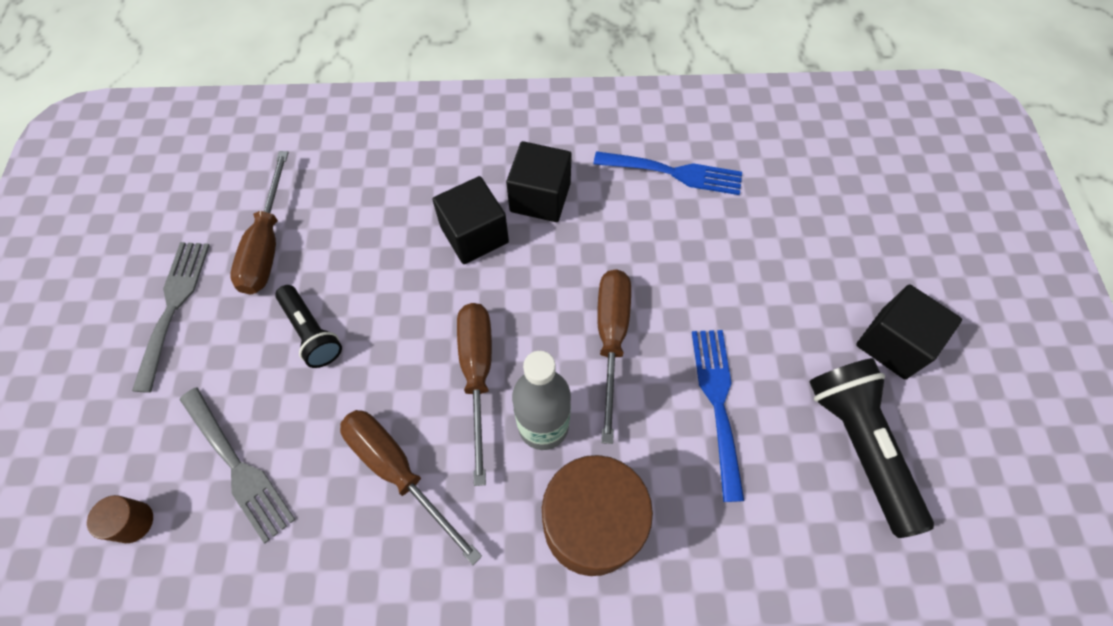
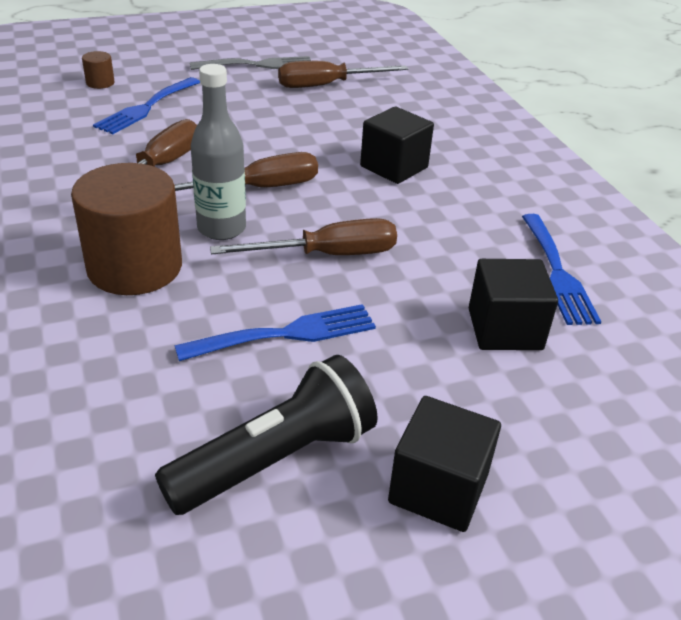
camera: 70 degrees right, 25 degrees down
grey fork [180,387,295,543] -> blue fork [93,77,200,134]
black flashlight [275,285,342,368] -> none
black cube [506,141,572,222] -> black cube moved to [469,259,558,350]

